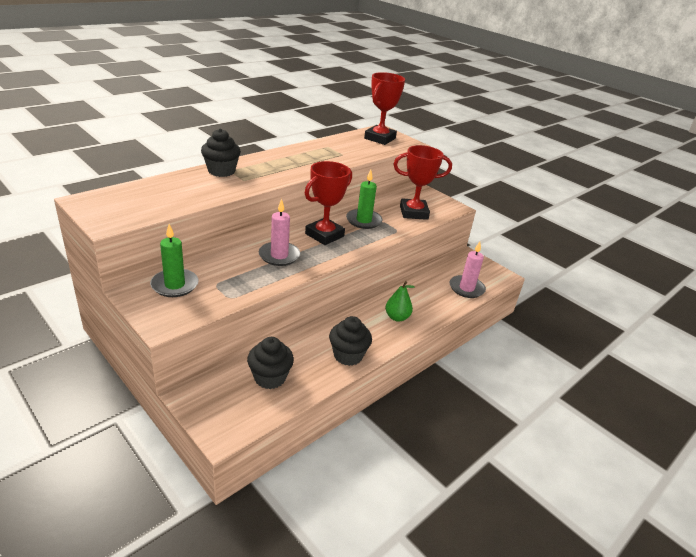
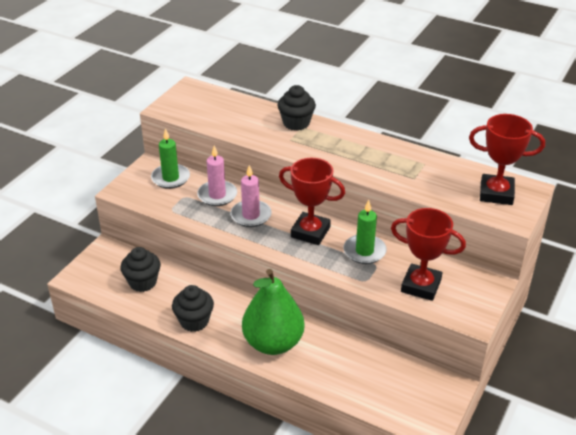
camera: 75 degrees right, 5 degrees up
green pear [385,281,415,322] -> green pear [242,269,305,355], size x2.06
red trophy [393,145,452,220] -> red trophy turned 45 degrees counterclockwise [391,208,466,301]
pink candle [450,242,486,298] -> pink candle moved to [197,145,237,206]

